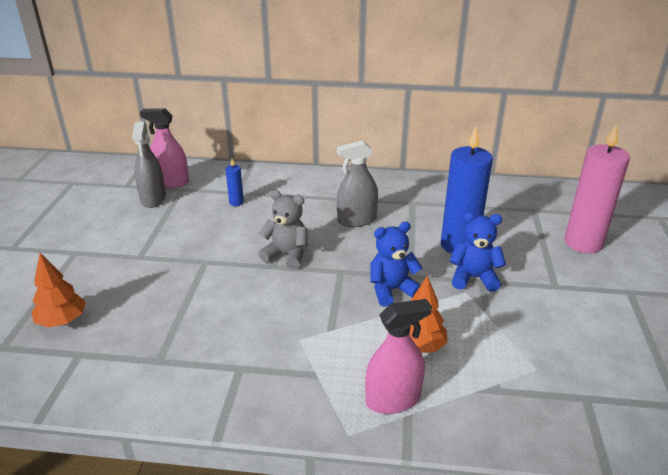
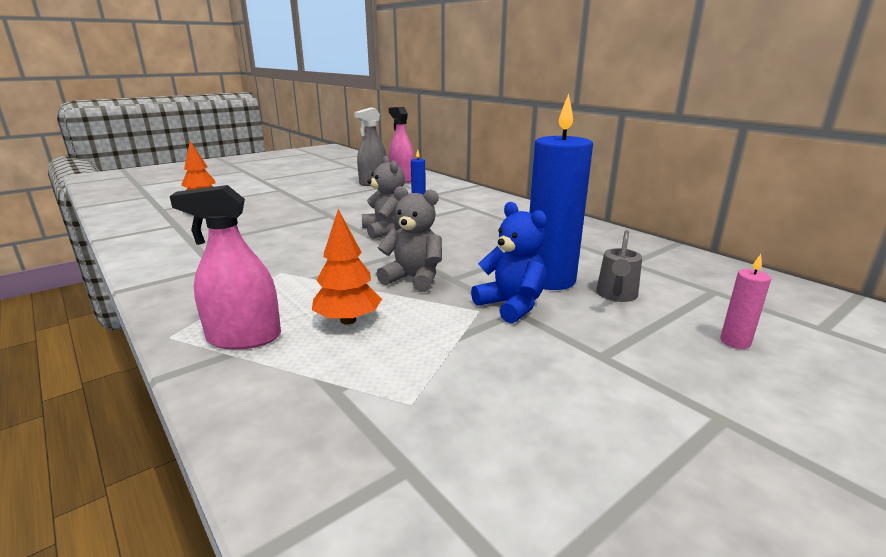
camera: 45 degrees right, 10 degrees down
grey spray bottle [337,140,378,227] -> none
pink spray bottle [365,299,432,414] -> pink spray bottle turned 150 degrees clockwise [170,185,281,350]
blue teddy bear [370,222,423,307] -> grey teddy bear [376,186,442,292]
pink candle [564,124,630,253] -> pink candle [720,254,771,349], size x0.43
none -> grey watering can [596,230,642,302]

